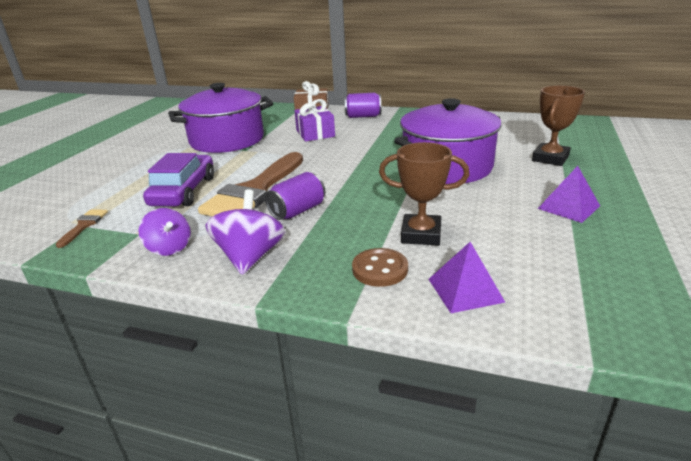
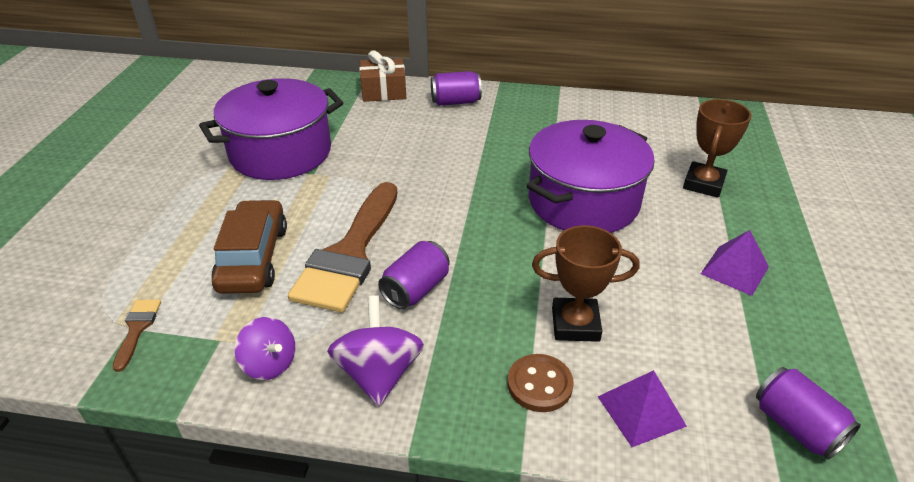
camera: 10 degrees left, 10 degrees up
purple car [143,153,214,206] -> brown car [212,199,287,294]
purple gift [294,99,335,142] -> none
none -> purple can [756,367,861,460]

